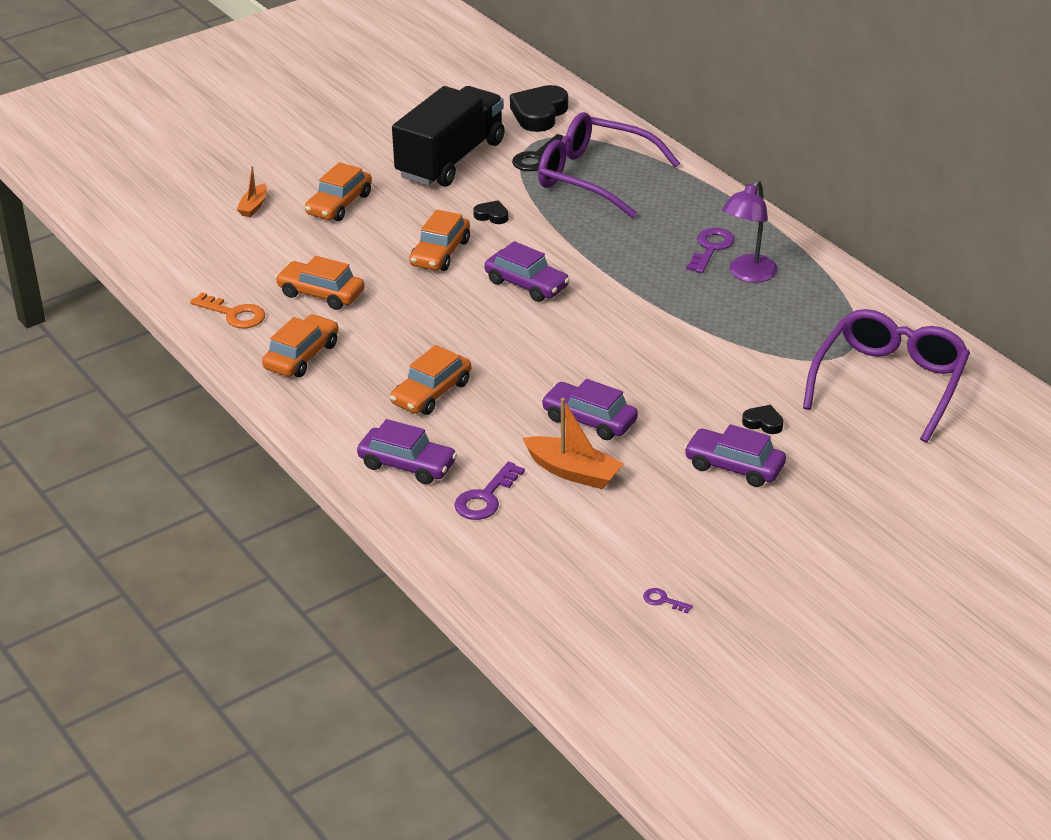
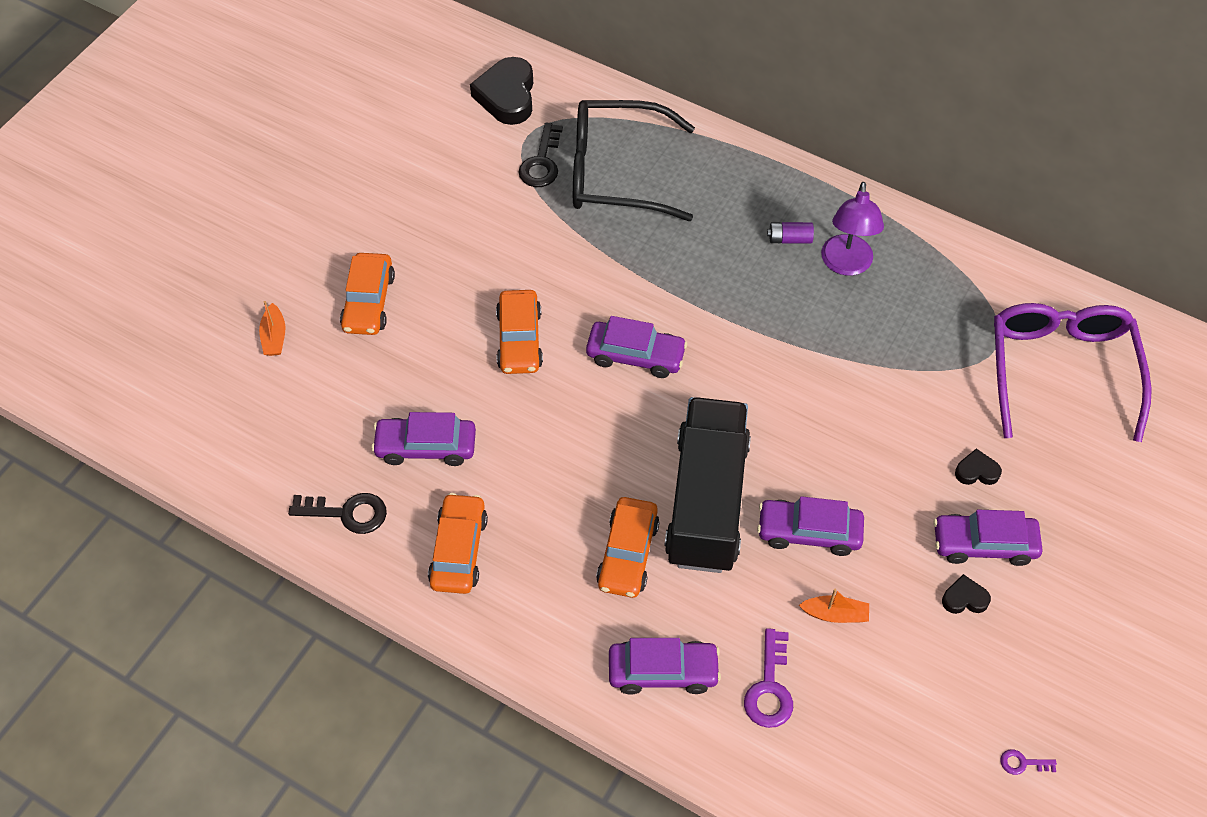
camera: 25 degrees left, 20 degrees up
orange key [190,292,265,328] -> black key [288,493,387,534]
orange car [275,256,365,310] -> purple car [371,412,476,466]
black truck [392,86,505,187] -> black truck moved to [664,397,751,573]
black heart [473,200,508,224] -> black heart moved to [942,574,991,614]
orange boat [523,398,624,489] -> orange boat [799,589,869,623], size x0.59
purple glasses [538,112,680,218] -> black glasses [573,100,695,221]
purple key [686,228,735,273] -> purple battery [767,222,814,243]

